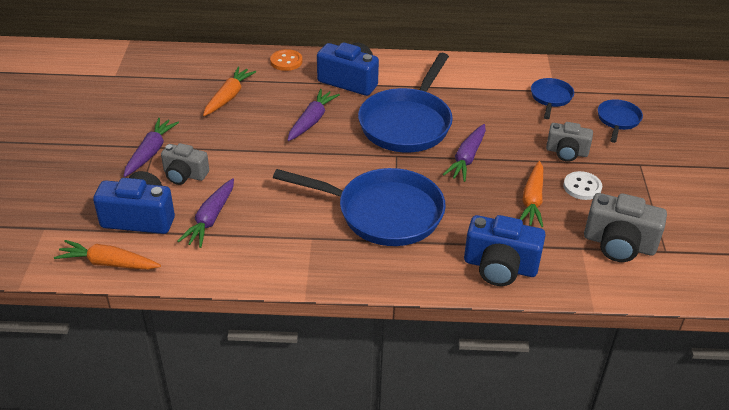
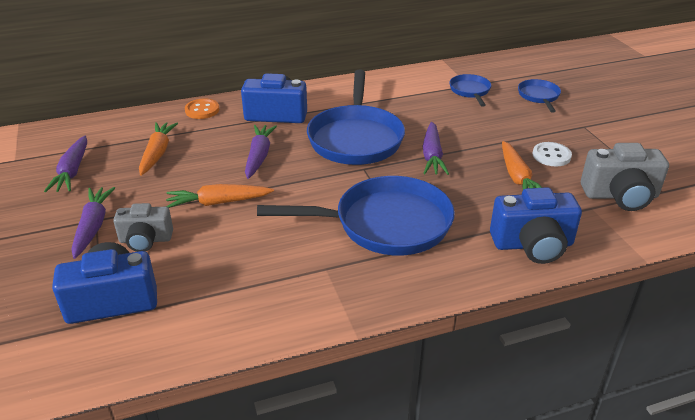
camera: 20 degrees left, 5 degrees down
orange carrot [54,240,161,269] -> orange carrot moved to [166,184,274,208]
purple carrot [177,178,234,248] -> purple carrot moved to [44,136,87,192]
grey camera [546,122,593,162] -> none

